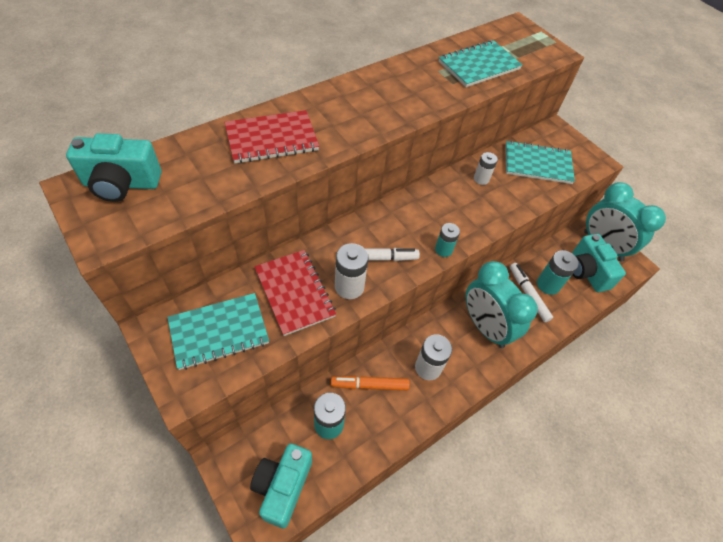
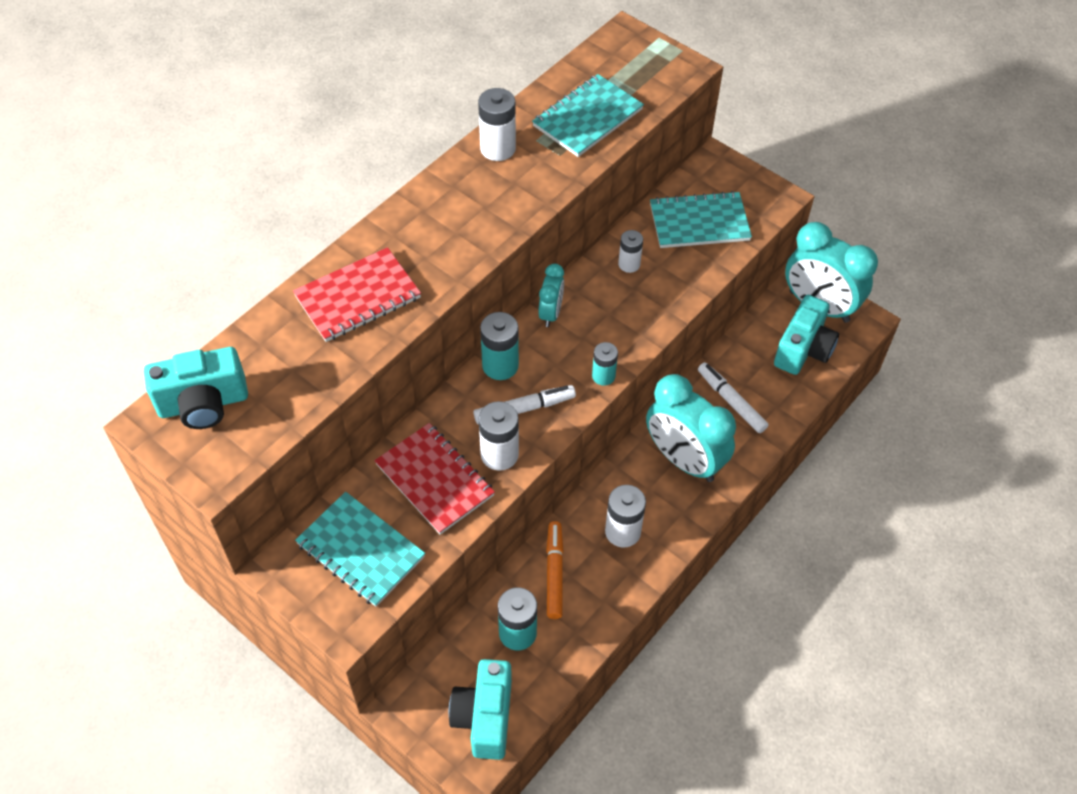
camera: 10 degrees left, 0 degrees up
turquoise notebook [167,293,269,370] -> turquoise notebook turned 75 degrees clockwise [295,492,425,607]
orange marker [331,376,410,390] -> orange marker turned 105 degrees clockwise [546,521,564,619]
turquoise battery [537,250,579,295] -> turquoise battery moved to [480,312,519,380]
turquoise camera [572,233,626,292] -> turquoise camera turned 120 degrees counterclockwise [774,295,839,375]
none -> white battery [478,88,516,161]
none -> turquoise clock [538,264,564,327]

